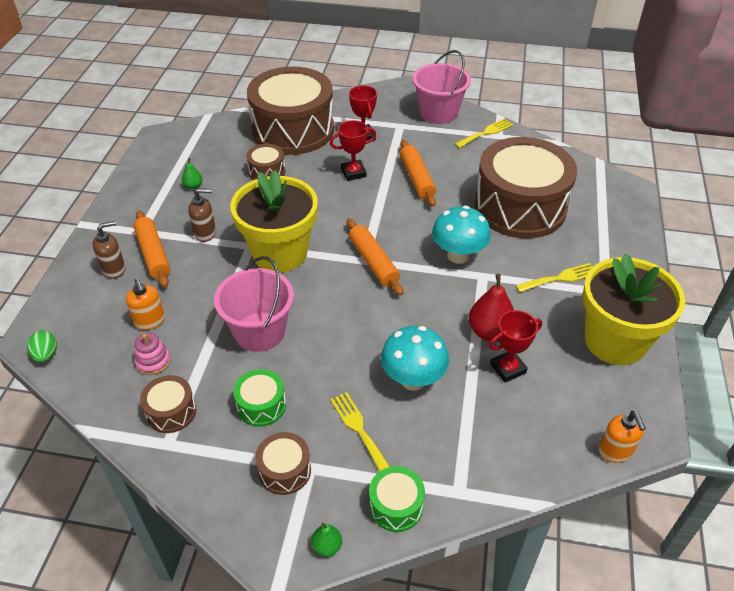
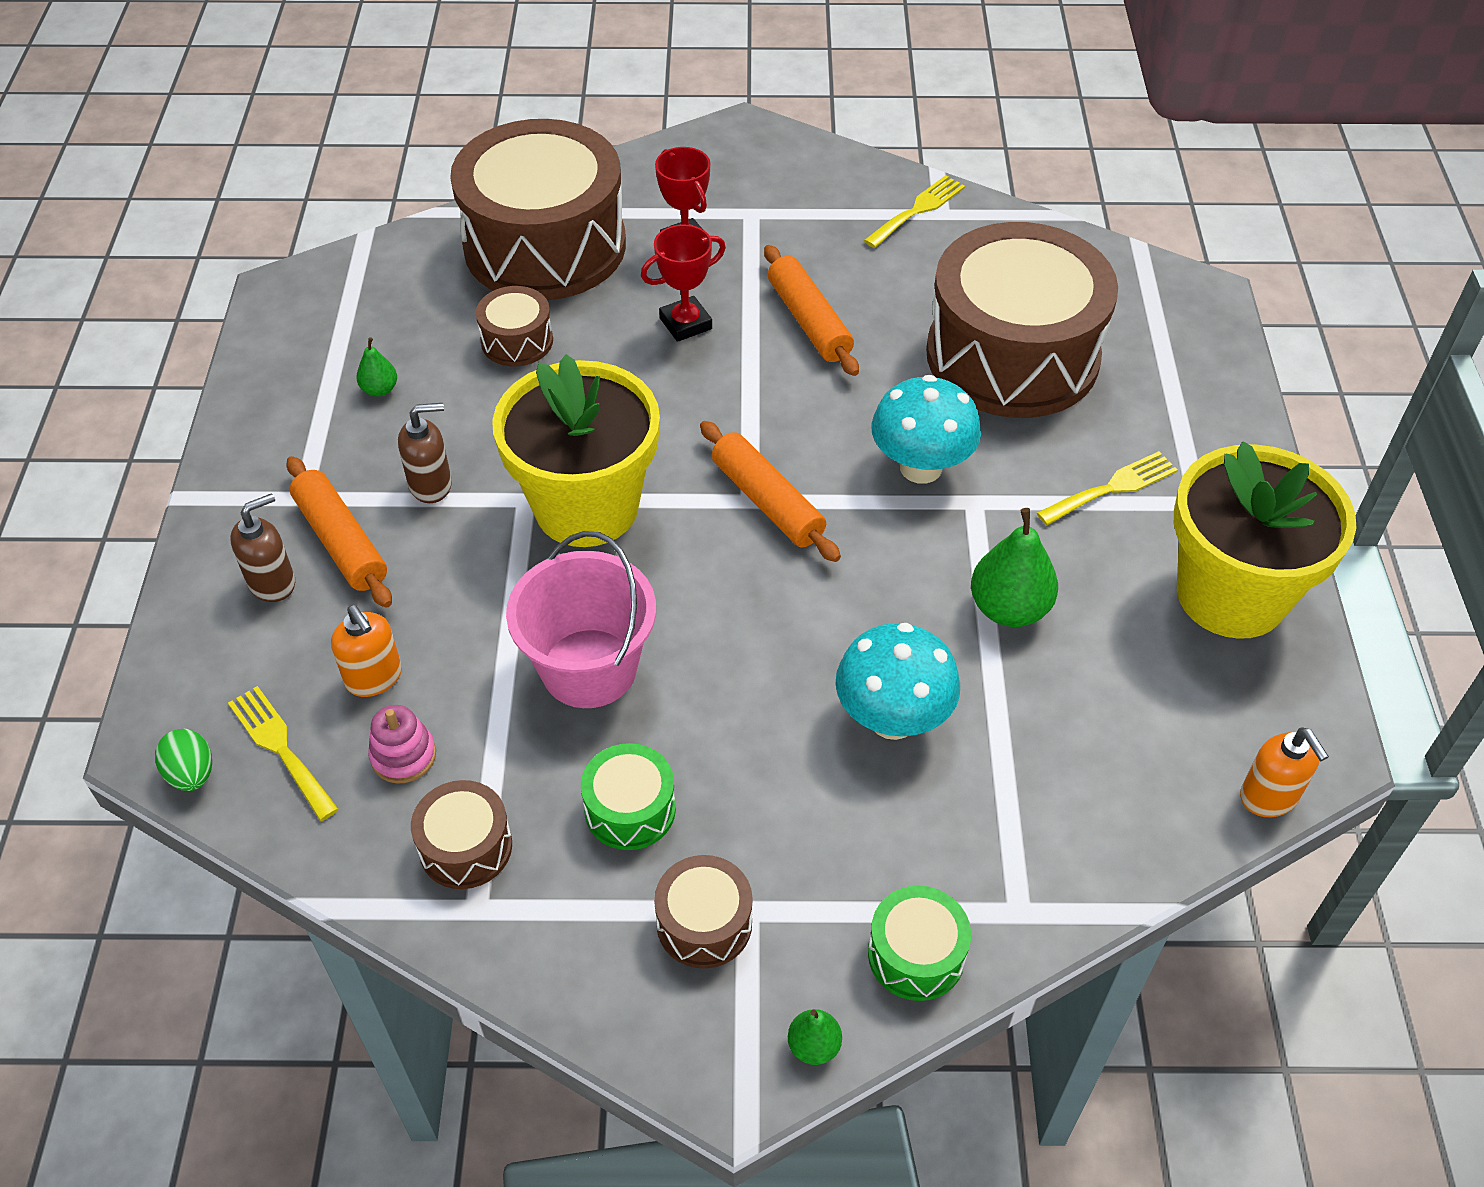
camera: 10 degrees left, 5 degrees up
yellow fork [330,392,390,472] -> yellow fork moved to [228,686,339,821]
pink bucket [413,50,471,124] -> none
red pear [469,274,514,341] -> green pear [971,508,1058,627]
red trophy [489,310,542,383] -> none

